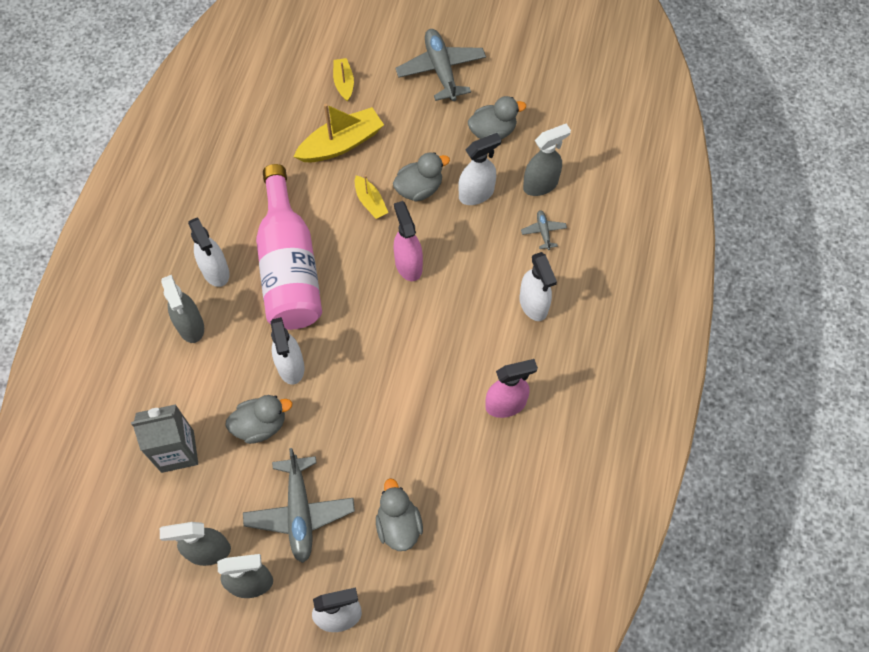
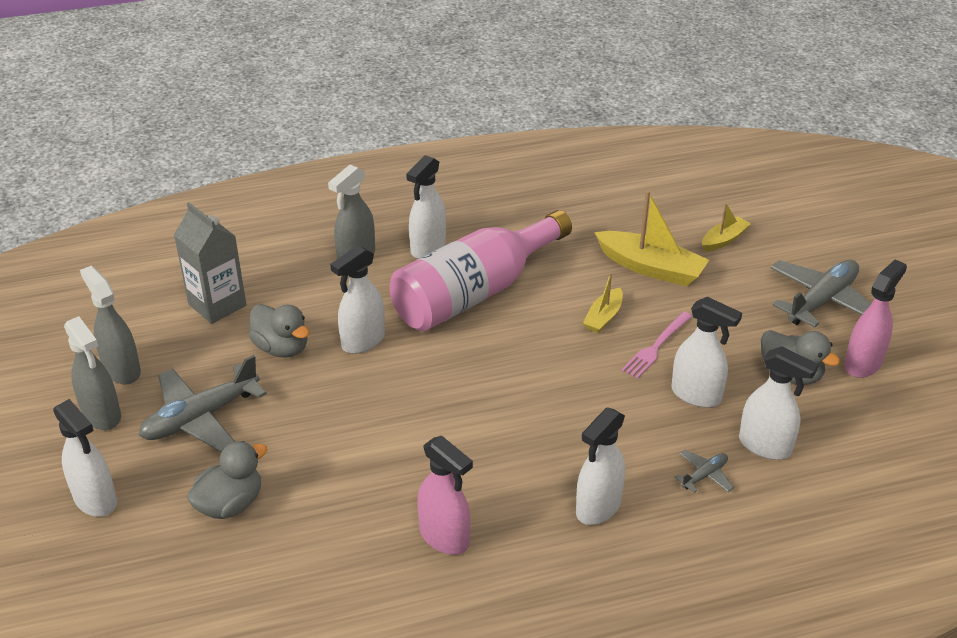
camera: 60 degrees right, 25 degrees down
grey duck [393,152,450,202] -> pink fork [621,311,692,379]
pink spray bottle [393,201,423,281] -> pink spray bottle moved to [844,259,907,378]
grey spray bottle [523,124,571,196] -> white spray bottle [739,346,819,460]

